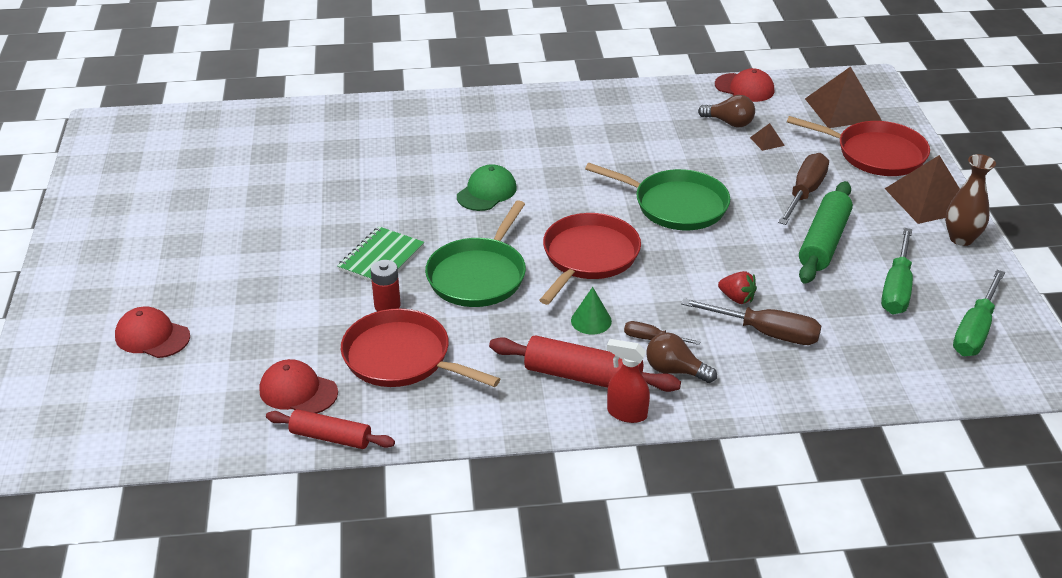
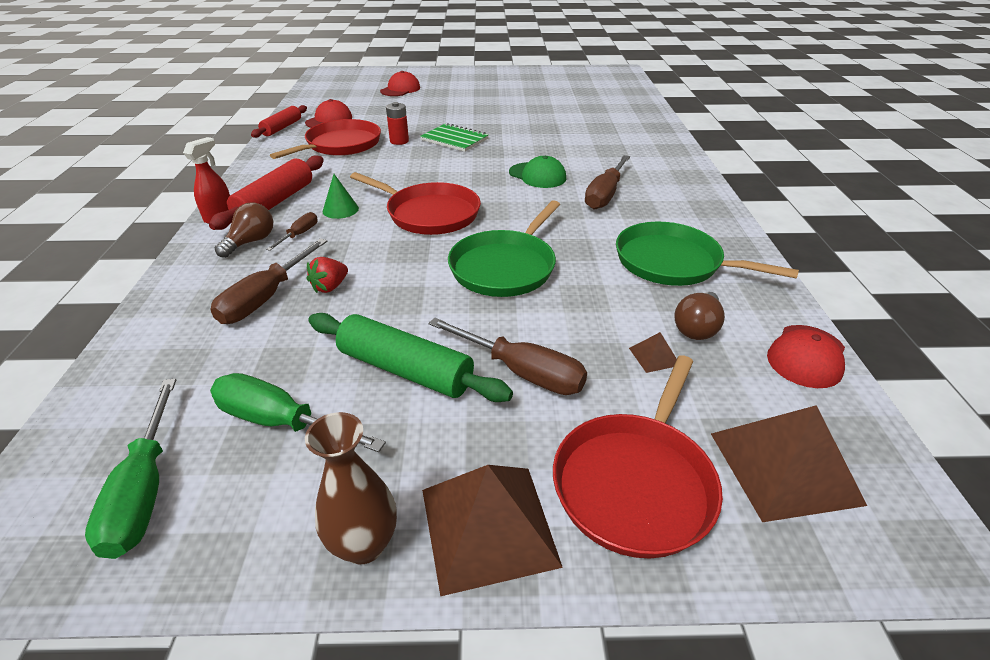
camera: 95 degrees right, 0 degrees up
green pan [425,200,526,307] -> green pan moved to [616,222,799,286]
green screwdriver [953,270,1005,356] -> green screwdriver turned 135 degrees counterclockwise [85,379,176,559]
none -> brown screwdriver [585,155,630,209]

